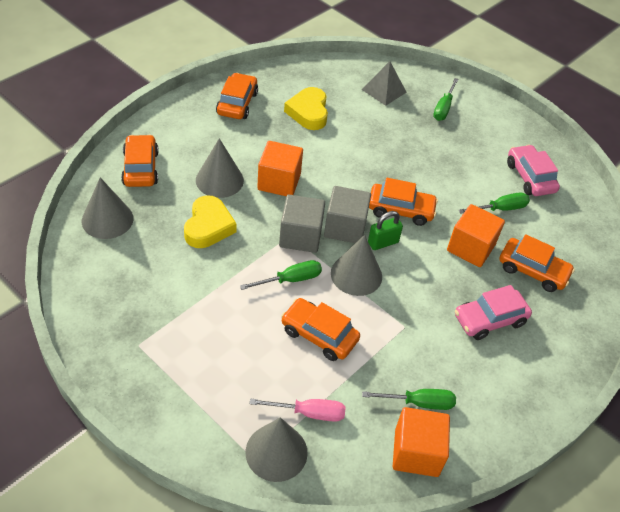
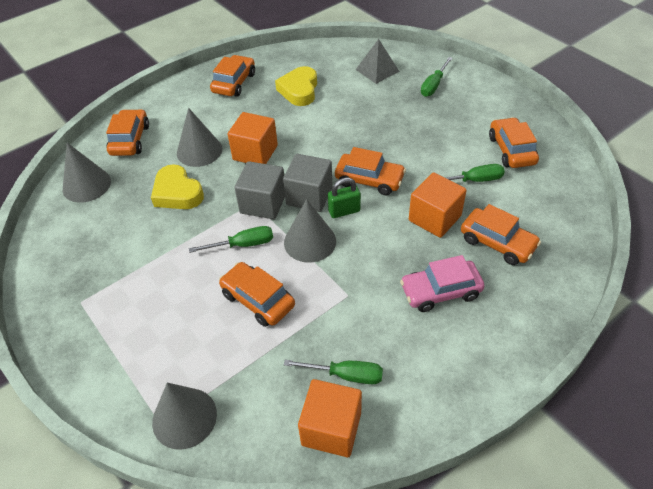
camera: 15 degrees right, 0 degrees up
yellow heart [184,195,237,248] -> yellow heart turned 120 degrees clockwise [151,164,204,209]
pink screwdriver [249,398,345,422] -> none
pink car [507,145,560,196] -> orange car [489,117,539,168]

